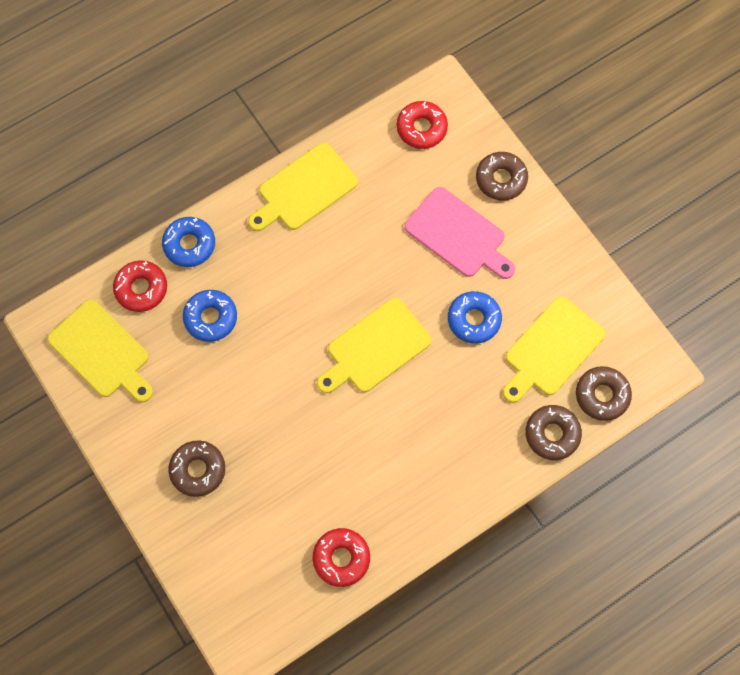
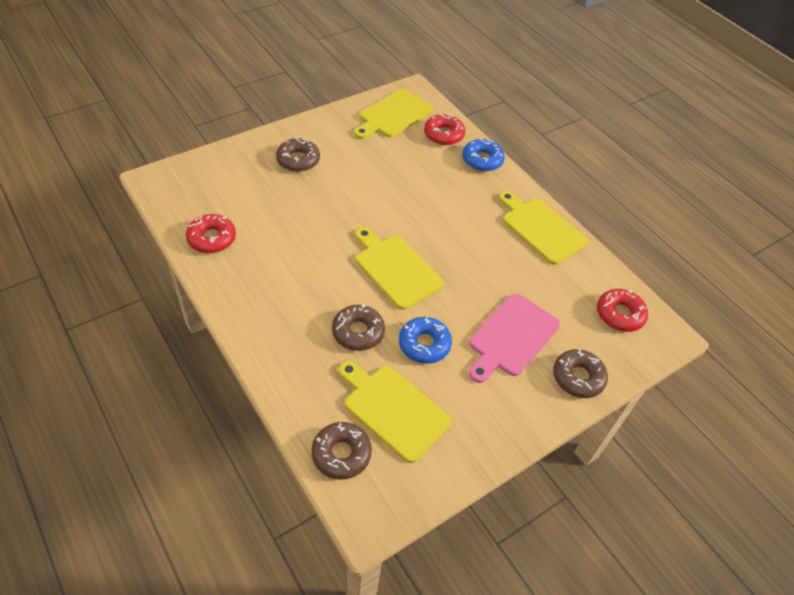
camera: 85 degrees right, 20 degrees down
blue donut [183,290,237,342] -> none
brown donut [525,405,582,460] -> brown donut moved to [332,304,385,351]

